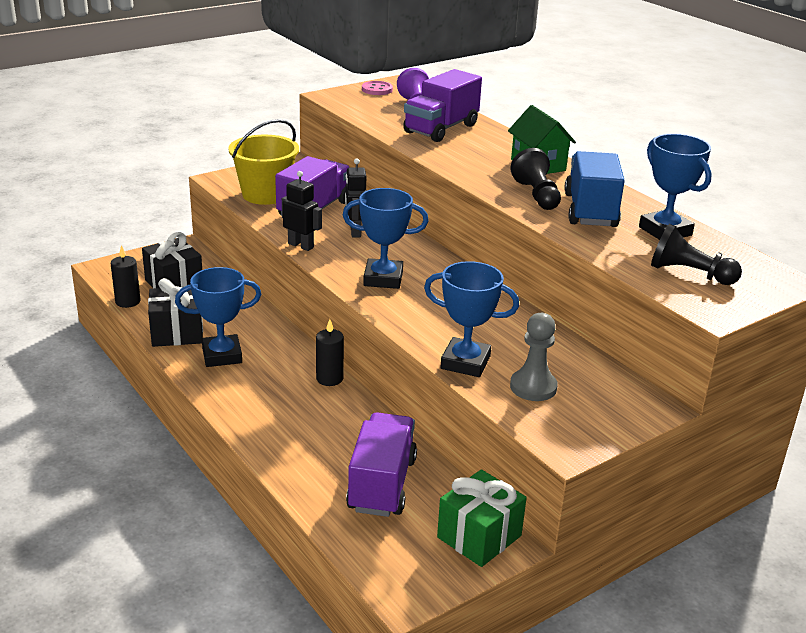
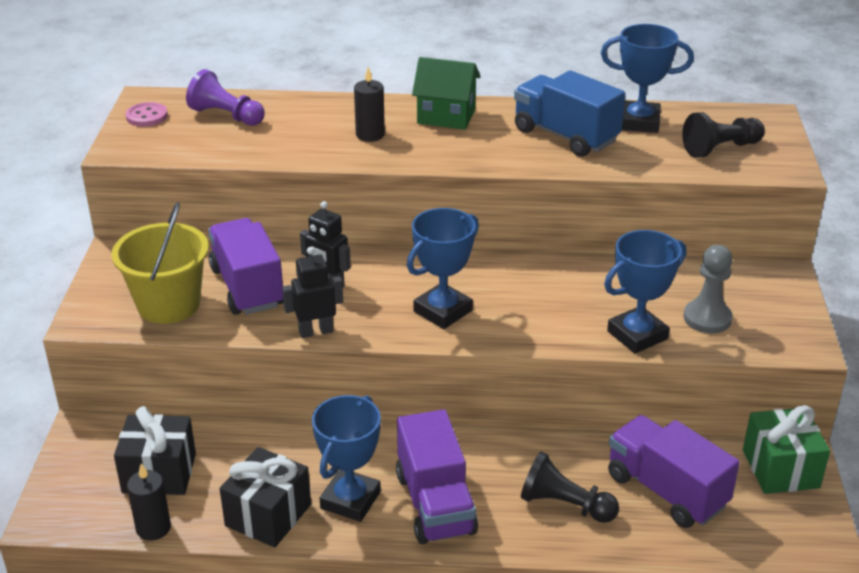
camera: 50 degrees left, 5 degrees up
black candle [316,319,344,386] -> black candle moved to [354,67,385,142]
purple truck [403,69,482,142] -> purple truck moved to [396,409,478,544]
black pawn [510,148,561,210] -> black pawn moved to [521,452,619,523]

